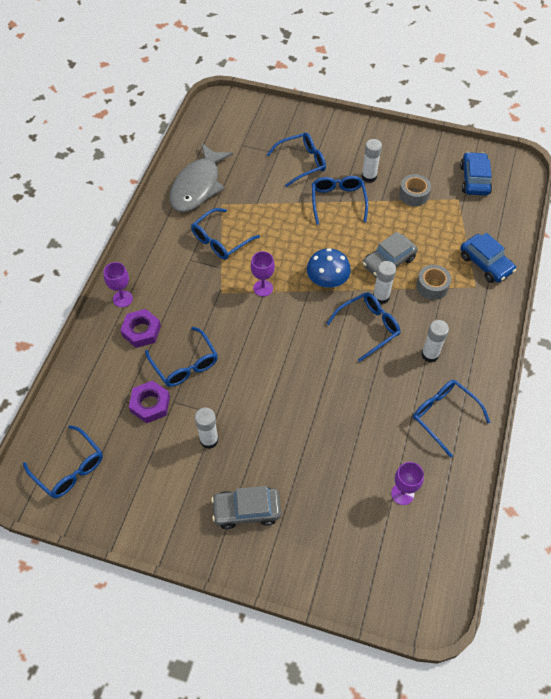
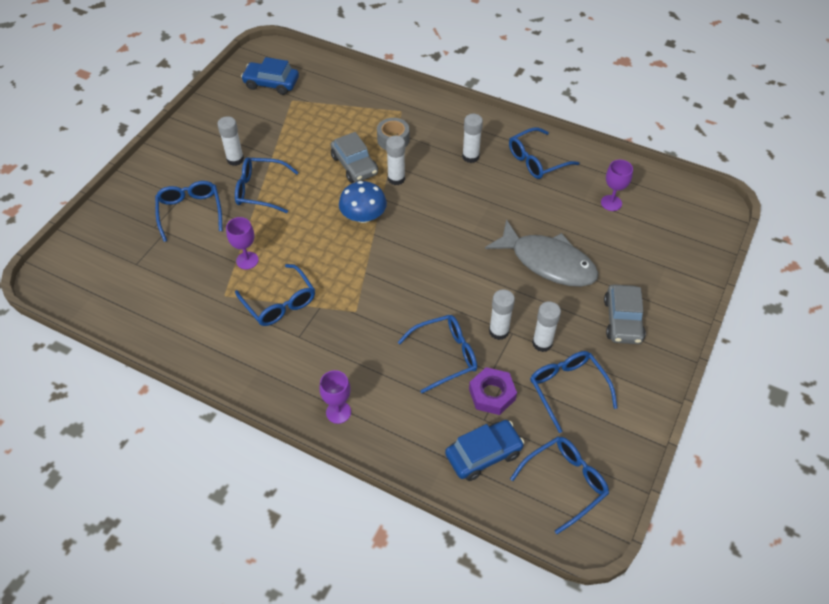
camera: 80 degrees left, 5 degrees down
purple nut [120,309,161,348] -> none
grey fish [169,143,233,212] -> grey fish moved to [485,219,598,287]
purple goblet [251,251,275,297] -> purple goblet moved to [226,217,259,269]
blue glasses [326,292,401,362] -> blue glasses moved to [530,351,617,433]
grey tape [399,174,431,206] -> none
blue car [460,233,516,283] -> blue car moved to [445,420,525,481]
none -> white glue stick [489,289,515,340]

